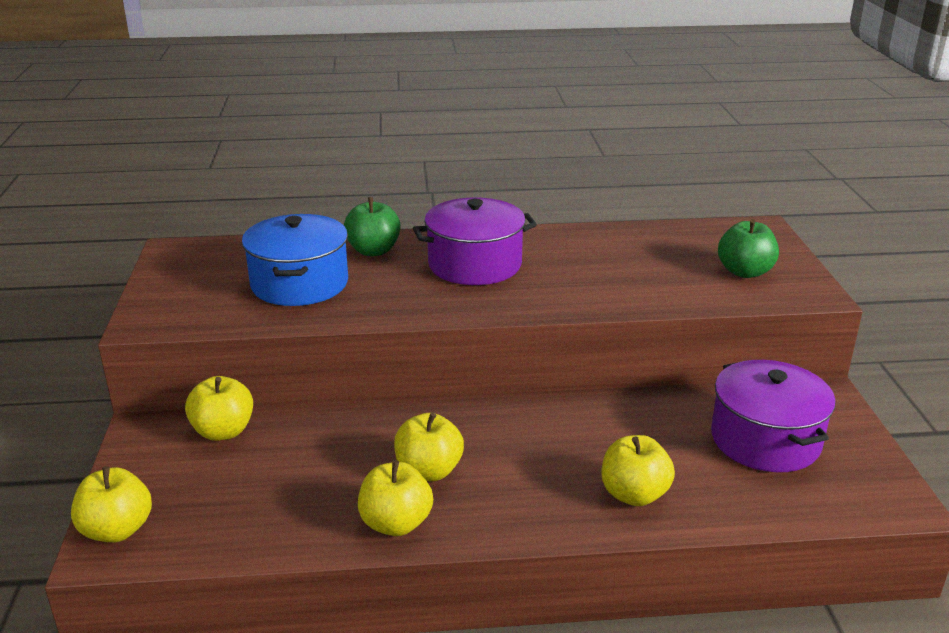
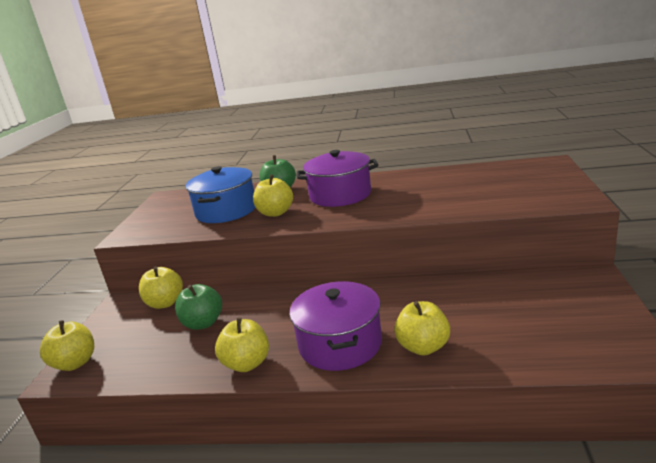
camera: 15 degrees right, 5 degrees down
yellow apple [394,412,464,481] -> yellow apple moved to [253,175,293,217]
purple pot [711,360,836,472] -> purple pot moved to [289,281,382,371]
green apple [718,219,779,278] -> green apple moved to [175,284,222,330]

